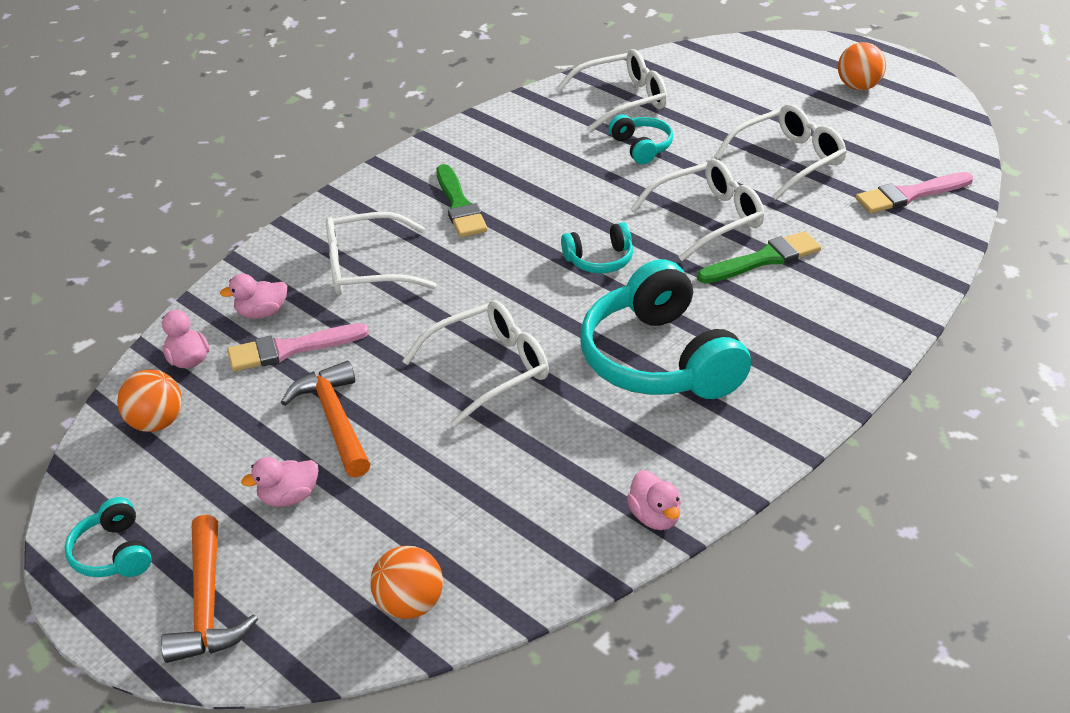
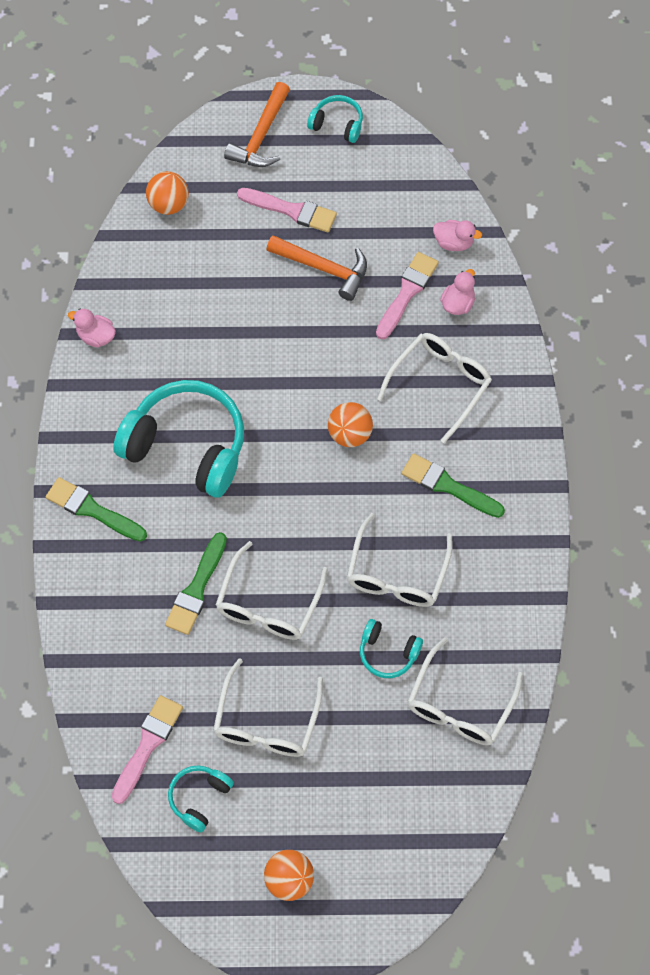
camera: 135 degrees right, 25 degrees up
orange ball [117,370,182,432] -> orange ball moved to [328,402,373,447]
orange hammer [161,515,258,663] -> orange hammer turned 105 degrees counterclockwise [224,82,290,167]
pink duck [241,457,318,507] -> pink brush [237,188,337,232]
white glasses [402,300,549,426] -> white glasses moved to [347,513,453,607]
turquoise headphones [561,222,633,273] -> turquoise headphones moved to [168,765,234,832]
none -> green brush [46,477,147,542]

